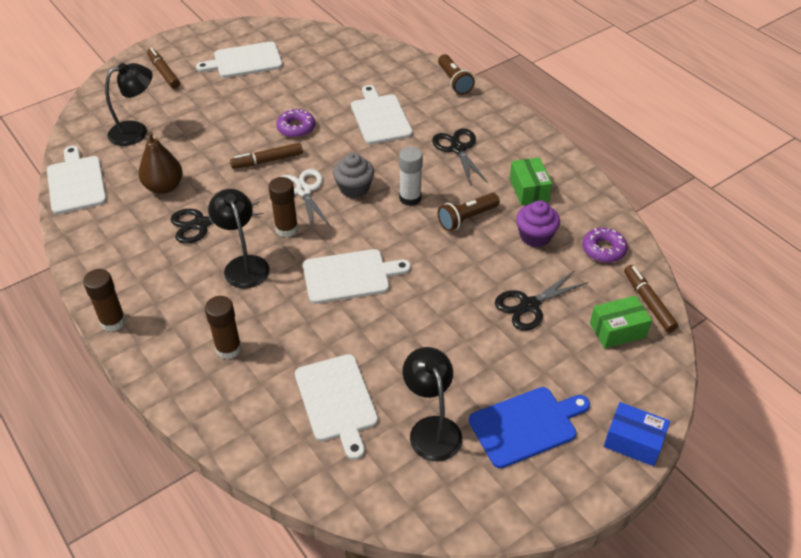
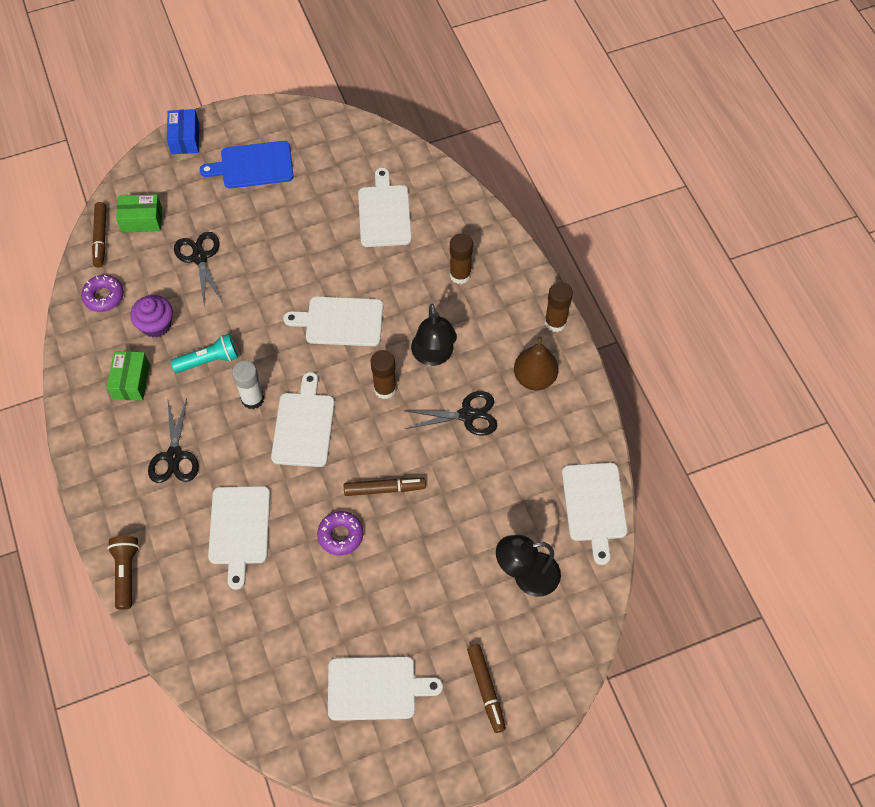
camera: 165 degrees left, 15 degrees up
brown pear [139,131,183,194] -> brown pear moved to [514,336,558,390]
white scissors [281,169,332,230] -> none
grey cupcake [333,153,374,198] -> white cutting board [271,372,335,467]
black lamp [403,347,462,462] -> none
brown flashlight [438,193,500,231] -> turquoise flashlight [171,334,238,373]
black scissors [495,270,588,331] -> black scissors turned 90 degrees counterclockwise [174,232,222,303]
blue box [604,402,670,466] -> blue box turned 45 degrees clockwise [167,109,199,154]

